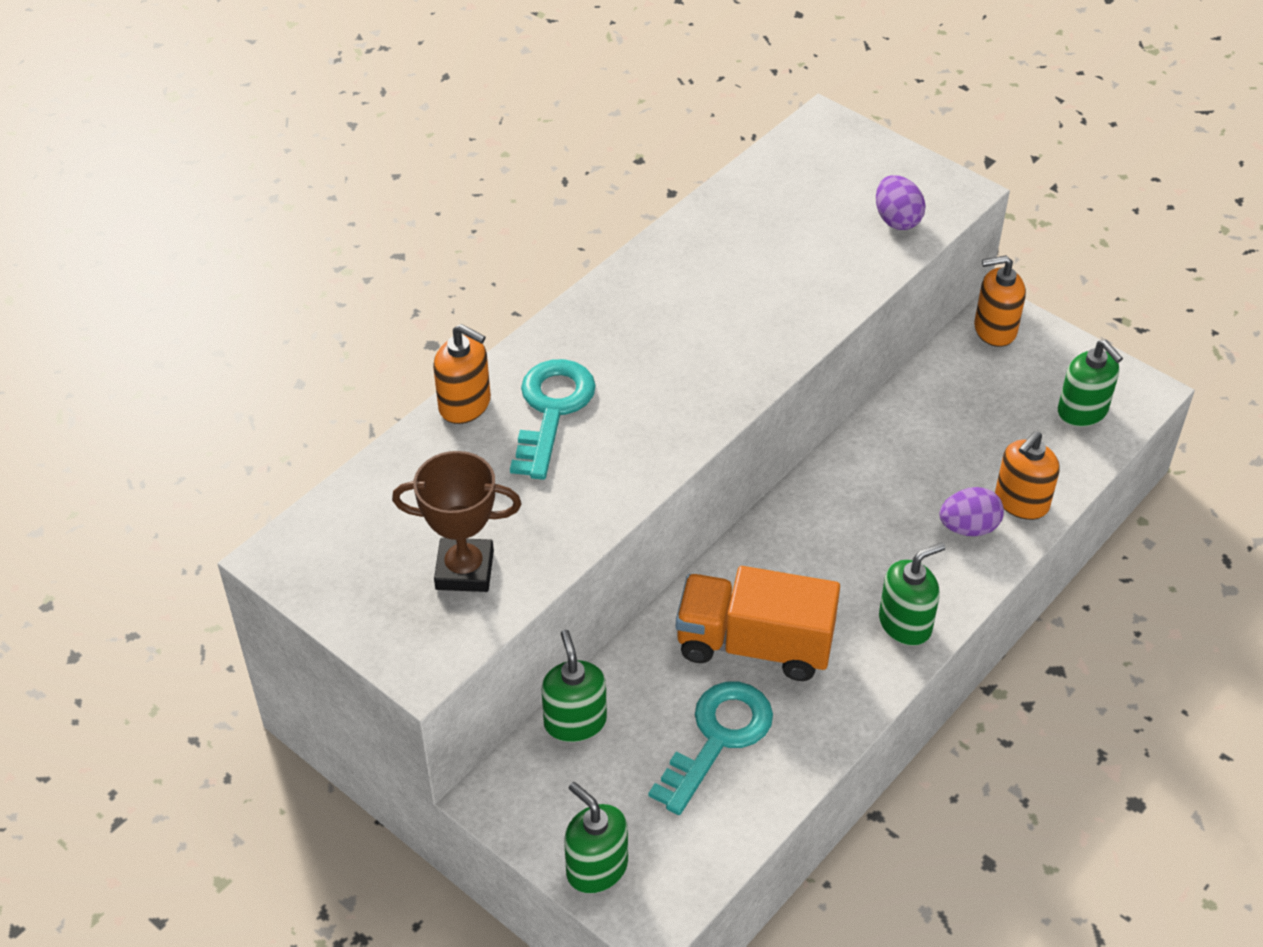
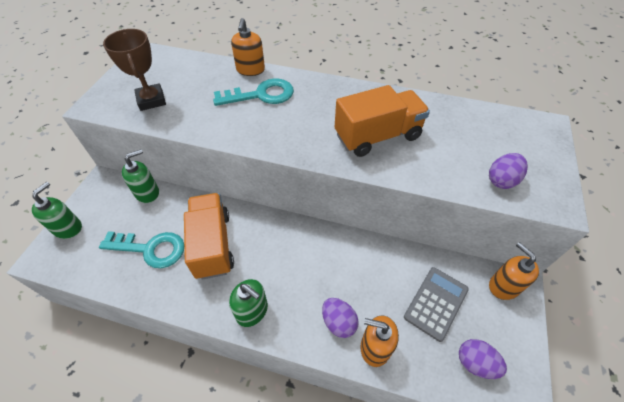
camera: 65 degrees right, 5 degrees up
green soap dispenser [1058,340,1123,427] -> purple egg [459,339,507,379]
none -> orange truck [335,85,430,157]
none -> grey calculator [404,267,469,342]

